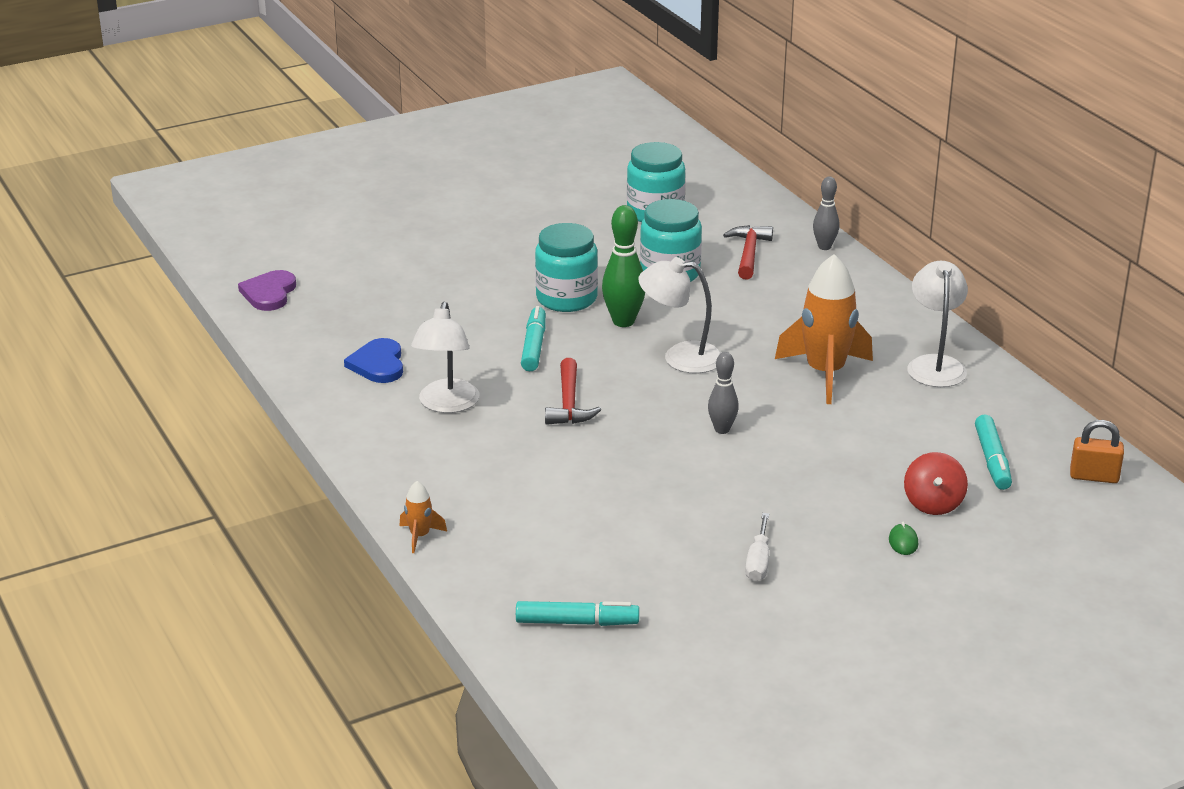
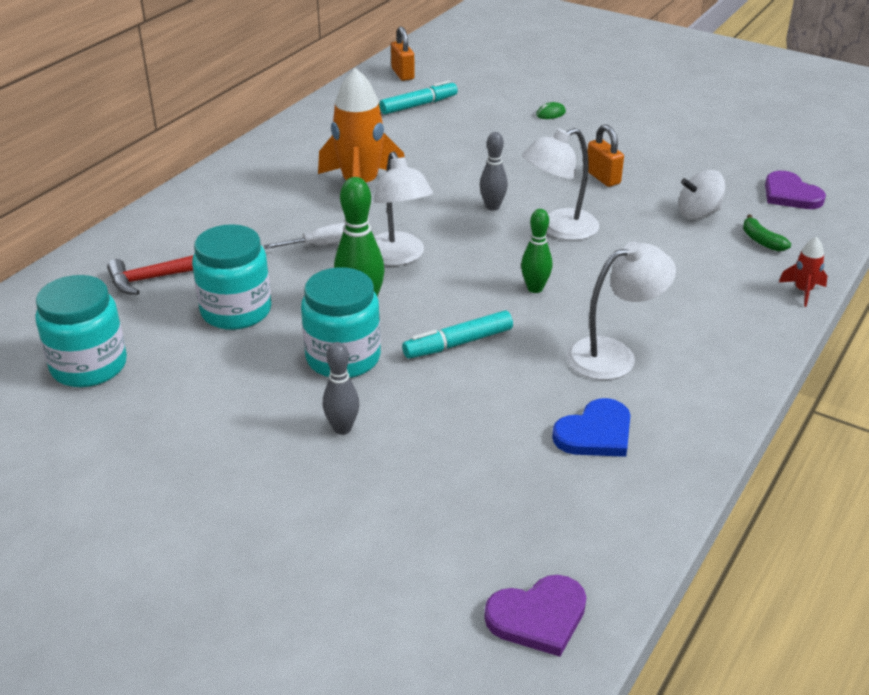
camera: 120 degrees left, 5 degrees up
orange rocket [399,481,447,553] -> red rocket [779,237,828,307]
turquoise marker [516,601,639,626] -> purple heart [765,171,826,209]
red hammer [545,358,601,425] -> green bowling pin [521,209,552,293]
white screwdriver [745,513,769,581] -> white screwdriver moved to [263,223,345,249]
grey bowling pin [813,177,840,250] -> grey bowling pin moved to [323,342,359,435]
red spinning top [904,452,968,515] -> none
white lamp [907,261,968,387] -> white lamp moved to [522,128,599,240]
none -> orange padlock [587,124,624,187]
none -> white spinning top [679,170,725,220]
none -> green banana [743,214,791,251]

